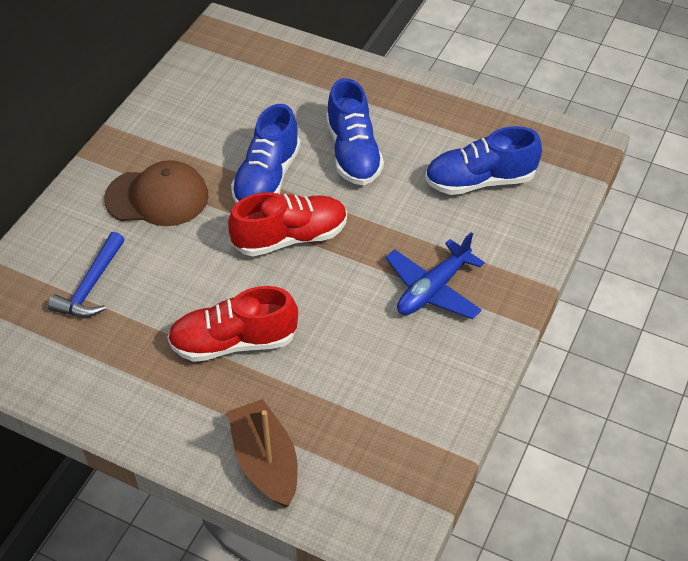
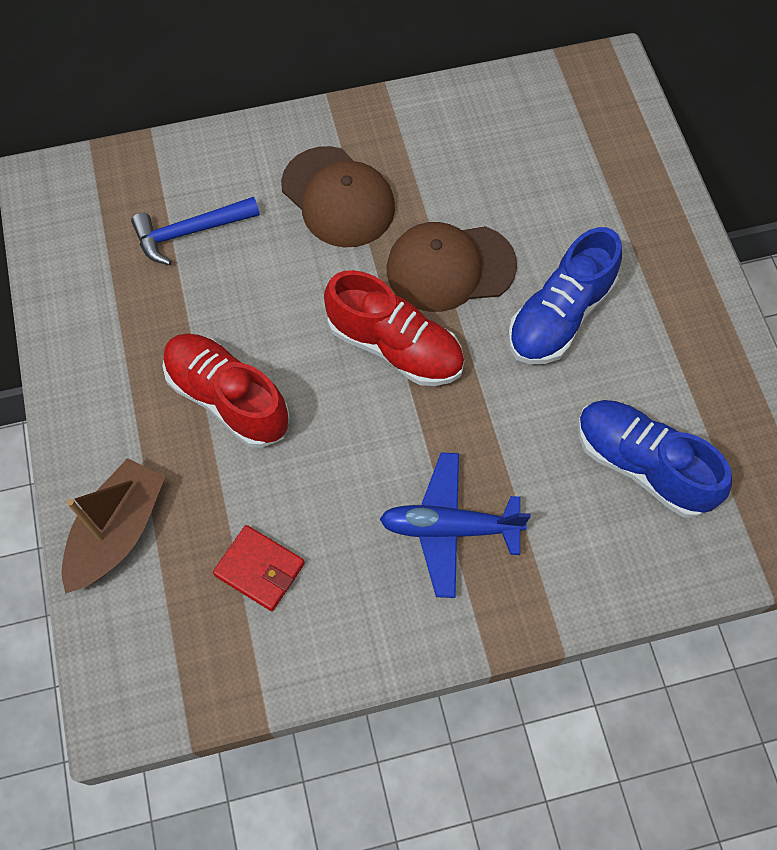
camera: 50 degrees right, 15 degrees up
blue shoe [231,104,301,203] -> brown cap [387,222,517,312]
none -> red wallet [213,525,305,611]

